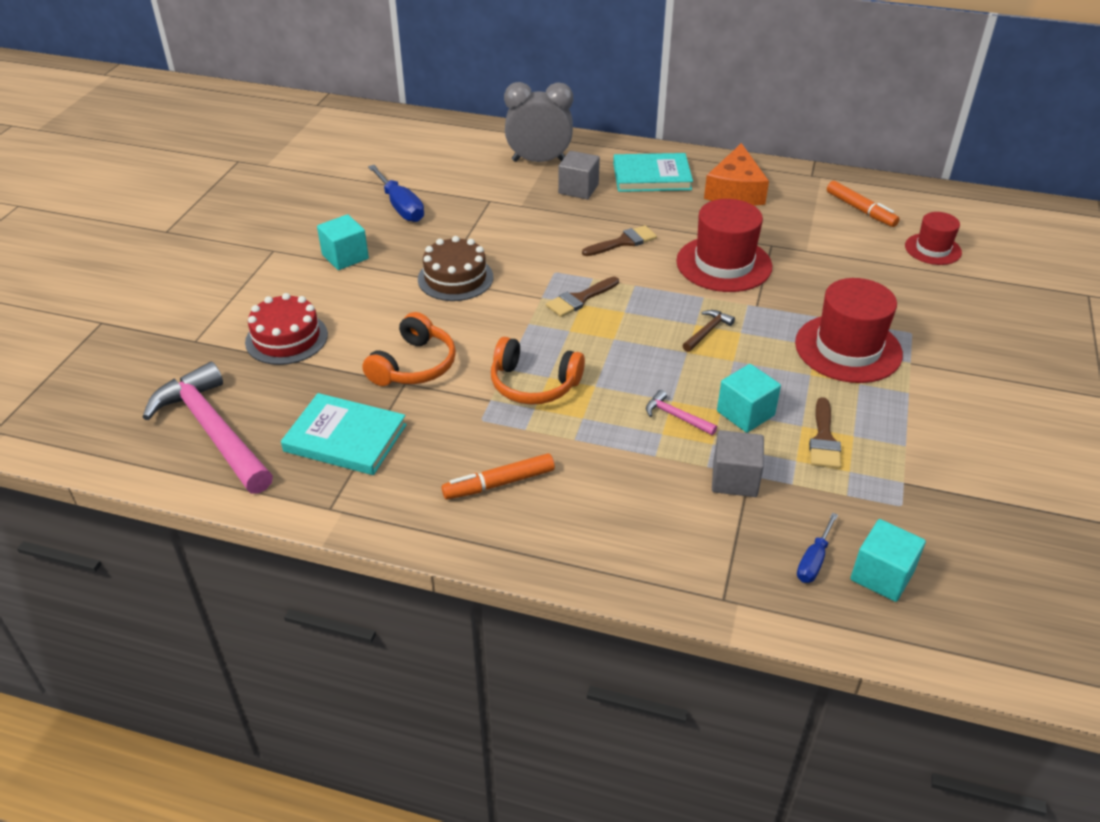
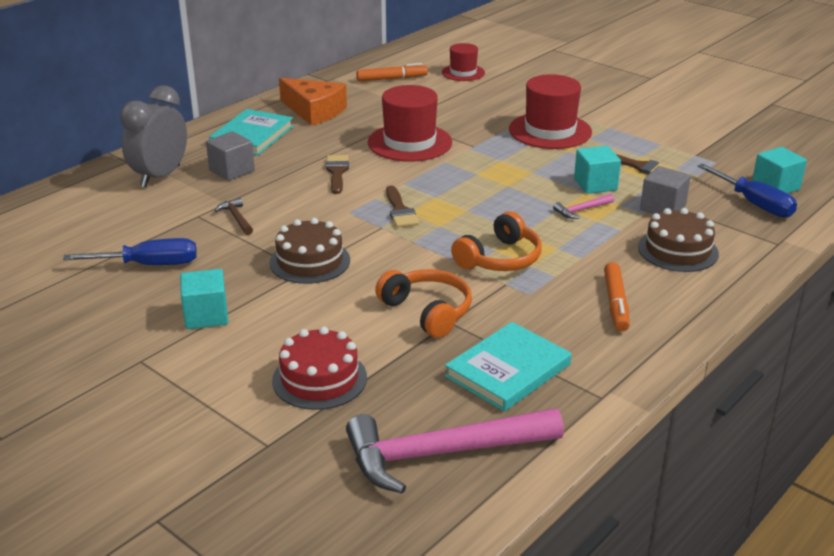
camera: 65 degrees left, 10 degrees down
brown hammer [682,310,735,352] -> brown hammer moved to [215,198,253,235]
blue screwdriver [797,513,838,583] -> blue screwdriver [698,164,797,218], size x1.68
none -> brown cake [638,208,719,272]

